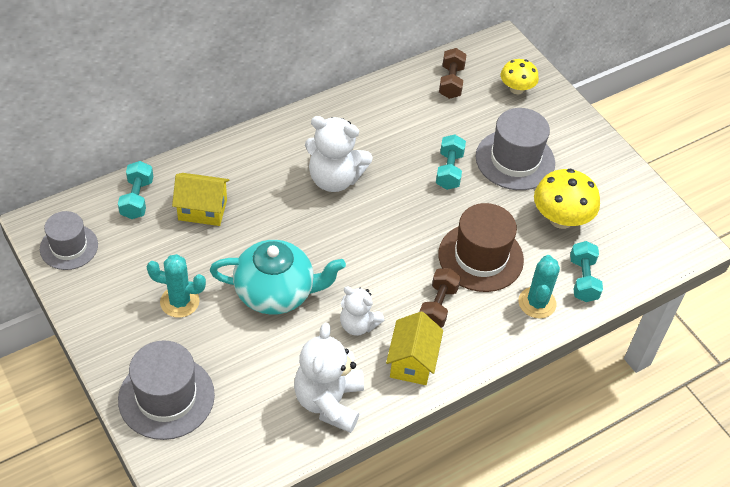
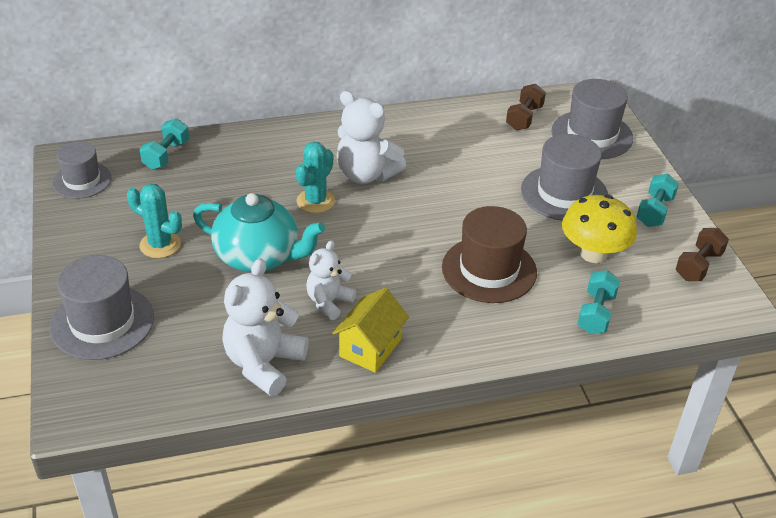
camera: 20 degrees right, 10 degrees down
yellow house [172,173,230,226] -> none
white teddy bear [340,287,384,336] -> white teddy bear turned 75 degrees clockwise [306,240,356,320]
brown dumbbell [420,268,461,328] -> brown dumbbell moved to [676,228,729,281]
turquoise dumbbell [436,135,466,190] -> turquoise dumbbell moved to [637,174,679,227]
yellow mushroom [501,59,539,94] -> grey hat [551,79,633,159]
turquoise cactus [519,255,560,319] -> turquoise cactus moved to [296,142,335,213]

